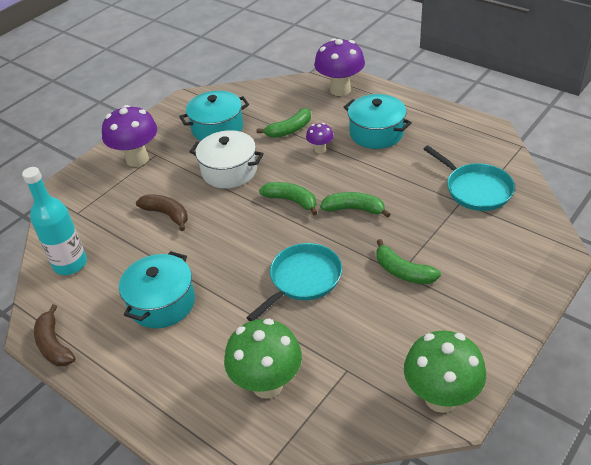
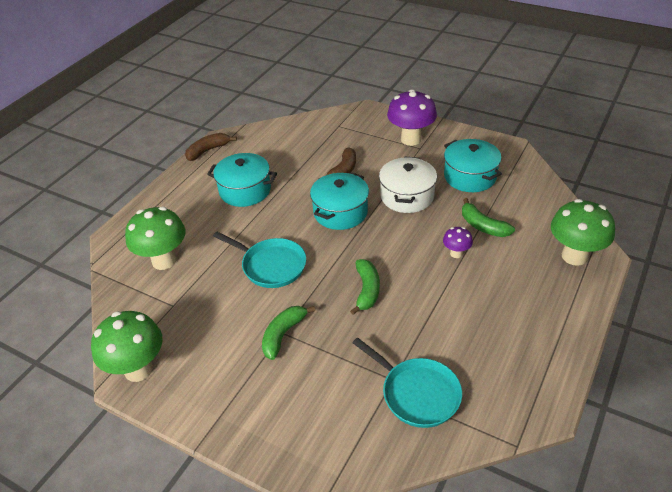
camera: 80 degrees right, 0 degrees up
turquoise bottle [22,167,87,275] -> none
green banana [259,182,318,215] -> none
purple mushroom [314,38,365,96] -> green mushroom [551,199,615,266]
turquoise pot [344,94,412,149] -> turquoise pot moved to [310,172,369,230]
turquoise pan [424,145,515,211] -> turquoise pan turned 90 degrees counterclockwise [352,337,462,428]

